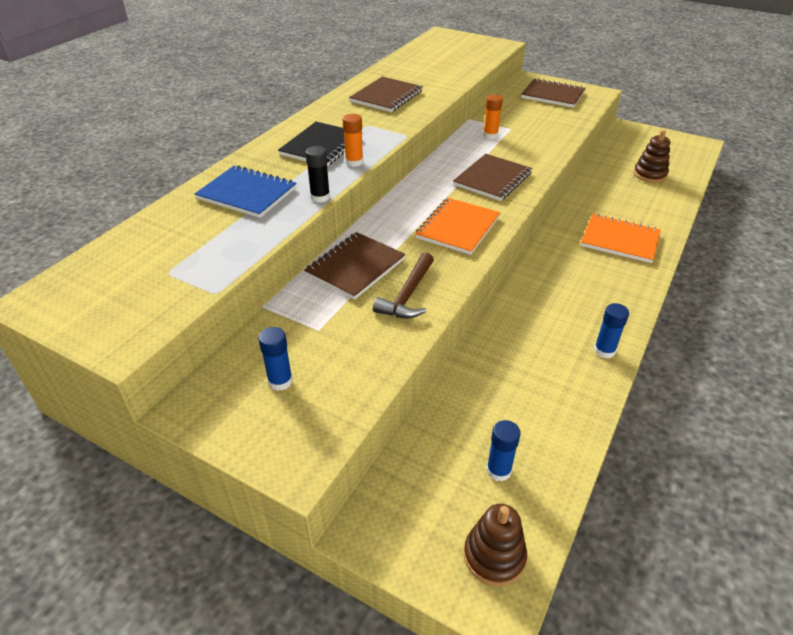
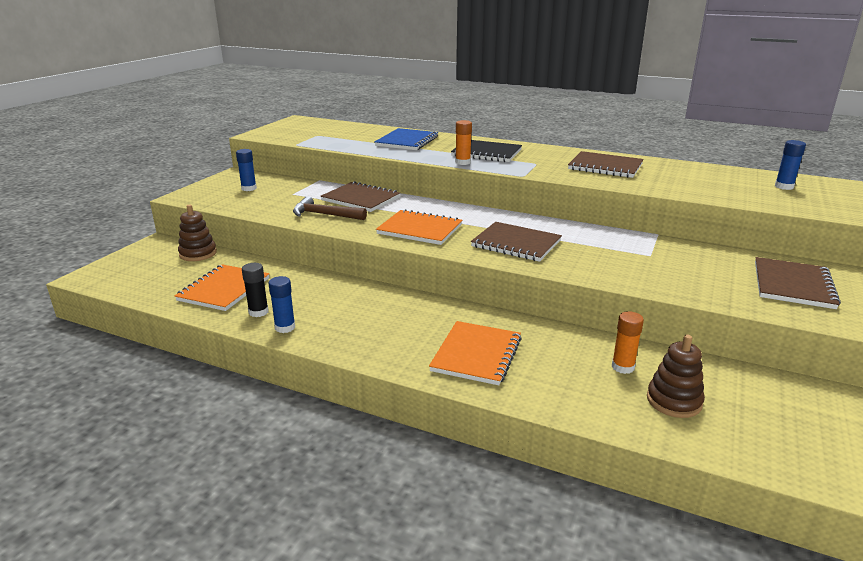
camera: 85 degrees right, 15 degrees down
black glue stick [305,146,330,203] -> black glue stick moved to [242,263,269,317]
brown stacking toy [464,504,527,586] -> brown stacking toy moved to [178,204,217,261]
orange glue stick [483,95,503,139] -> orange glue stick moved to [612,311,644,374]
blue glue stick [486,420,521,482] -> blue glue stick moved to [775,140,806,190]
none -> orange notebook [175,264,269,311]

